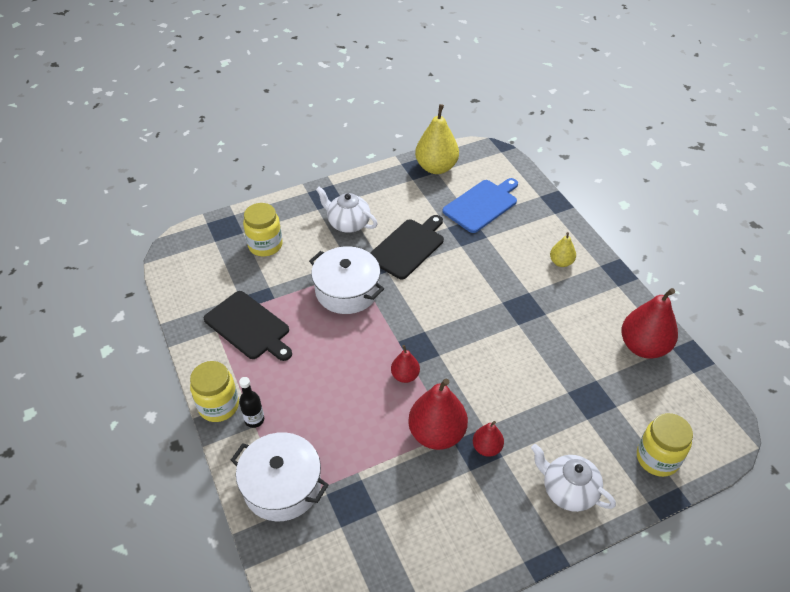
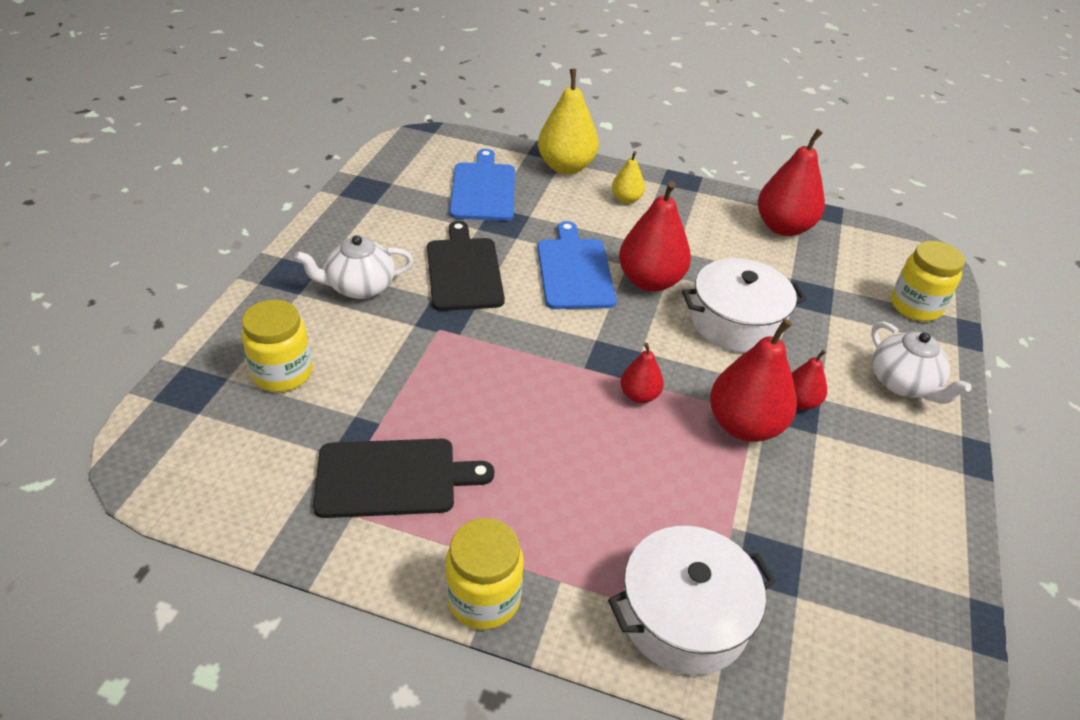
camera: 50 degrees left, 5 degrees down
black bottle [239,377,264,428] -> none
white pot [309,246,384,314] -> white pot moved to [682,258,806,353]
yellow pear [415,104,459,174] -> yellow pear moved to [538,69,599,174]
white teapot [531,444,616,512] -> white teapot turned 105 degrees counterclockwise [871,321,972,404]
none -> blue cutting board [537,221,617,309]
none -> red pear [619,181,691,292]

